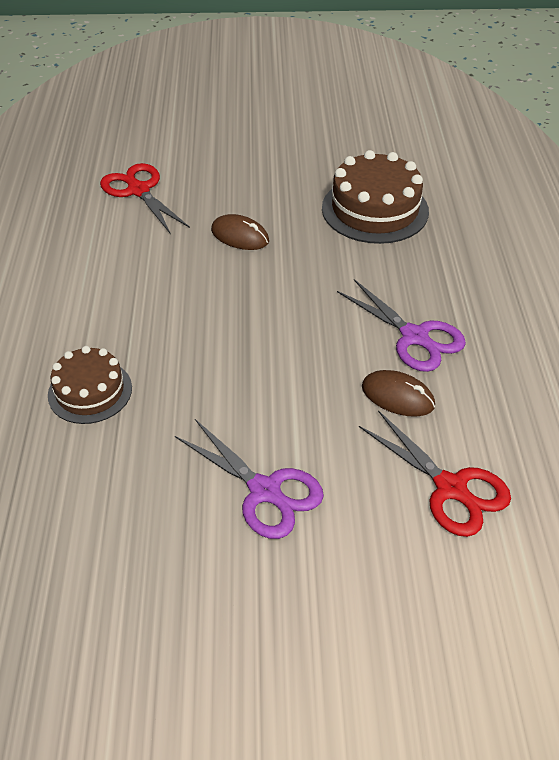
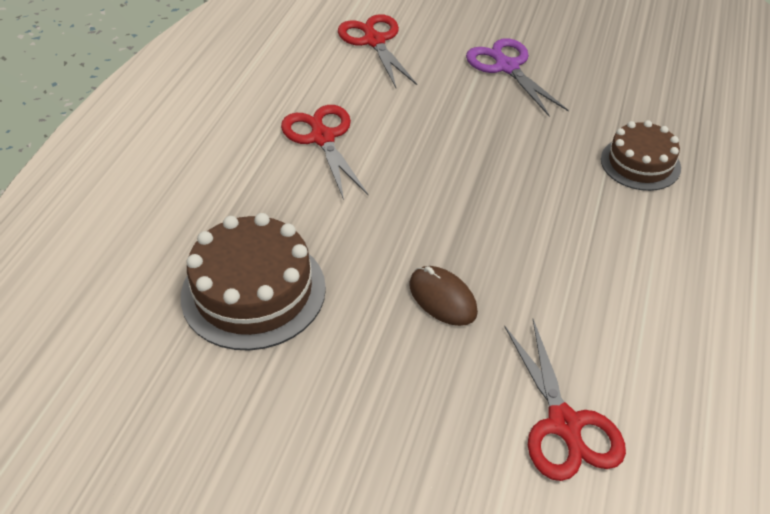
camera: 160 degrees left, 0 degrees up
purple scissors [337,279,466,372] -> red scissors [281,105,368,200]
brown mouse [362,370,435,417] -> none

